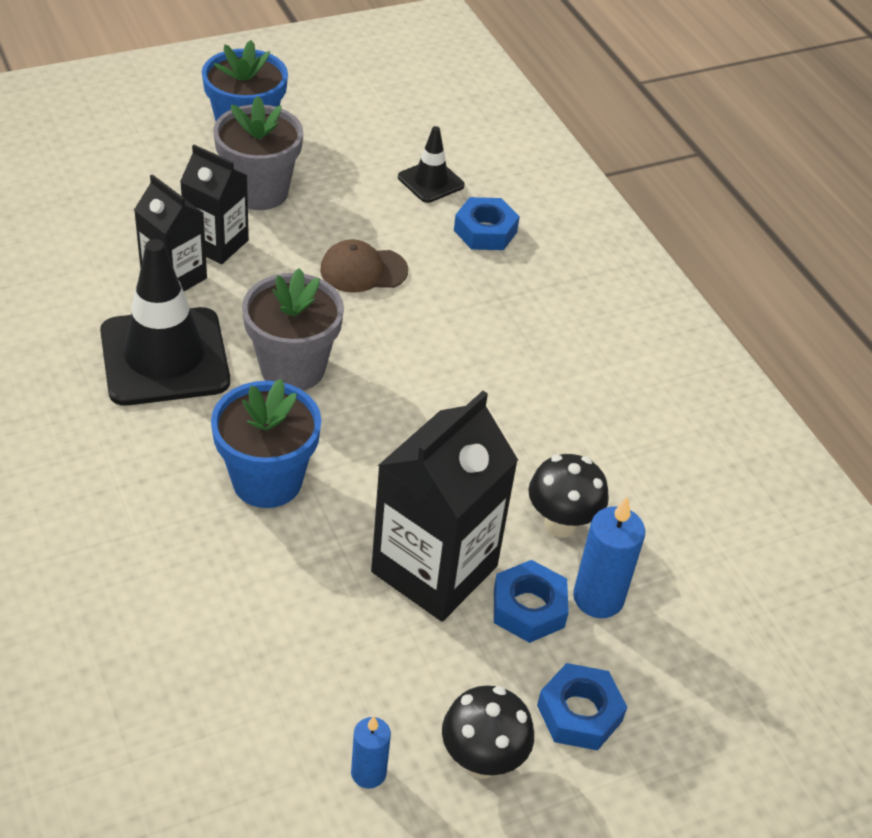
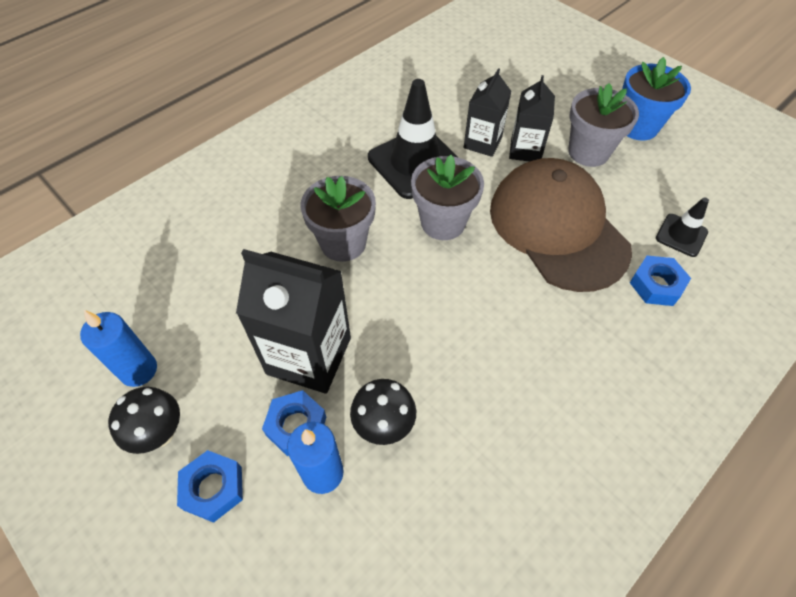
camera: 75 degrees right, 10 degrees up
blue flower pot [211,379,322,508] -> grey flower pot [301,176,376,262]
brown cap [320,239,408,293] -> brown cap [490,158,632,292], size x2.41
blue candle [351,716,391,789] -> blue candle [80,310,157,387], size x1.62

